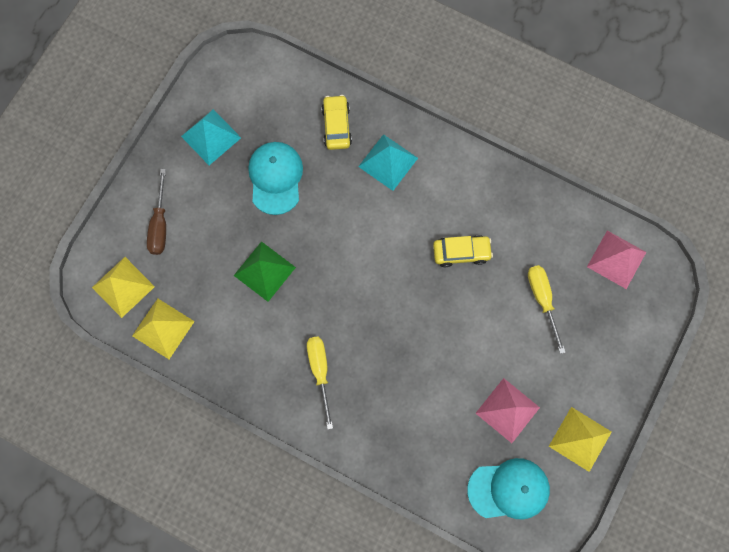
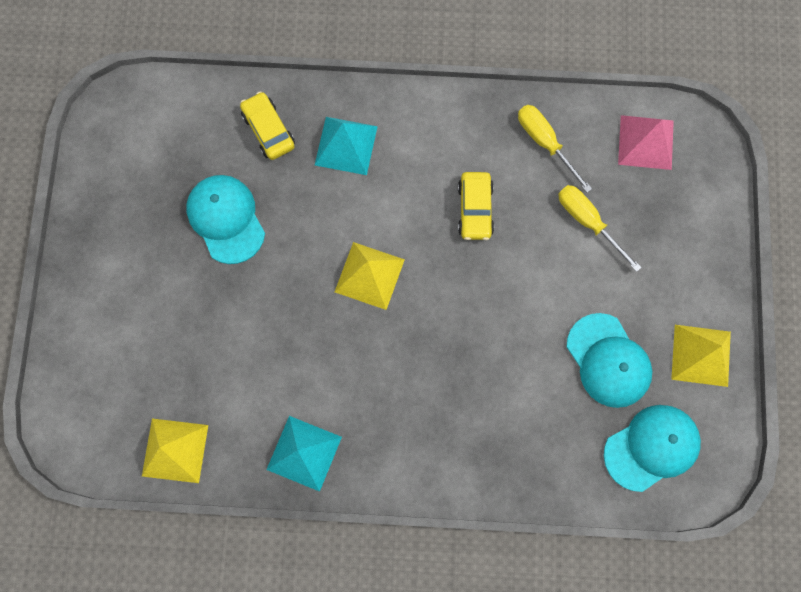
camera: 25 degrees left, 0 degrees up
yellow pyramid [92,257,155,318] -> yellow pyramid moved to [335,242,405,310]
brown screwdriver [147,169,166,255] -> none
turquoise pyramid [181,109,241,165] -> turquoise pyramid moved to [266,416,342,492]
green pyramid [234,241,296,302] -> none
yellow screwdriver [307,337,333,429] -> yellow screwdriver moved to [518,105,592,192]
yellow car [433,235,493,267] -> yellow car turned 120 degrees clockwise [458,172,494,240]
pink pyramid [475,378,540,443] -> turquoise cap [567,313,652,408]

